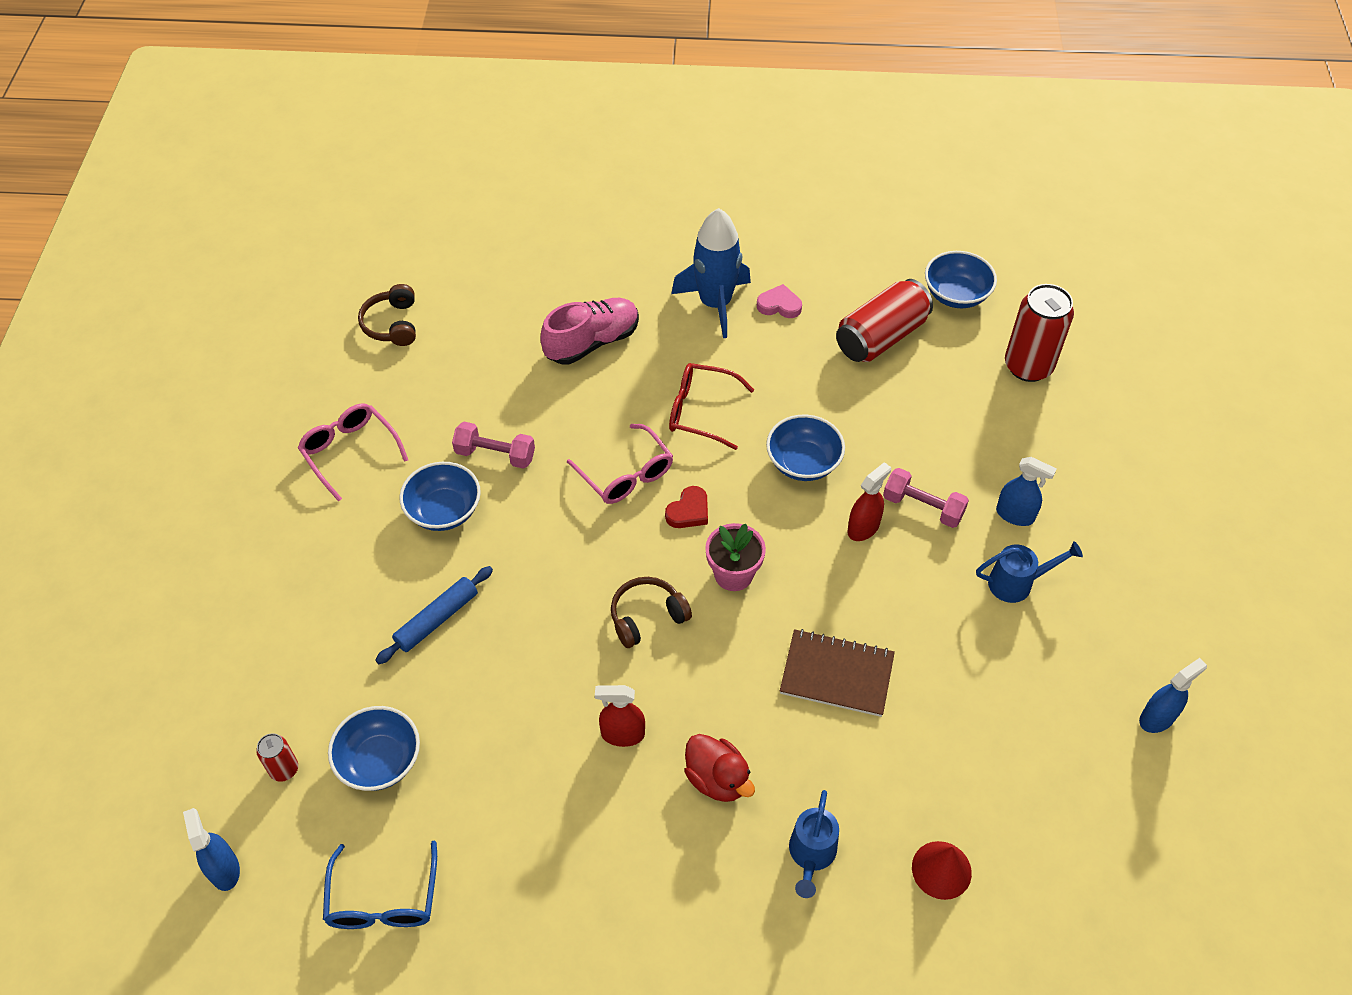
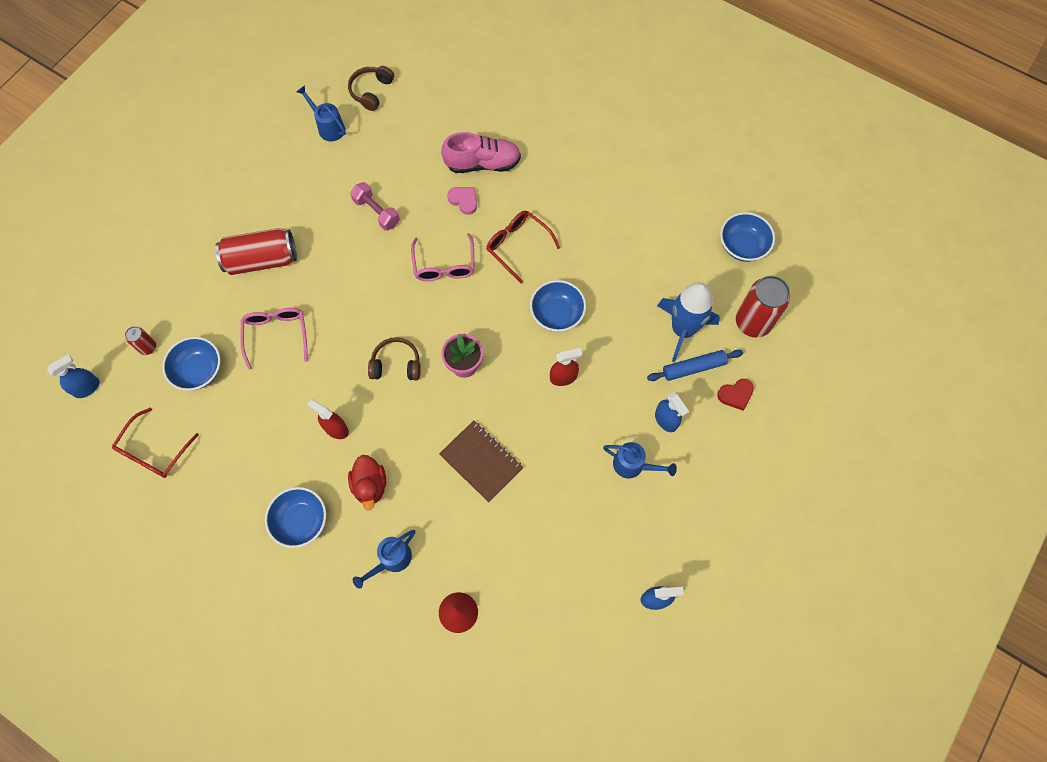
camera: 30 degrees right, 15 degrees up
blue spray bottle [183,808,240,891] -> blue spray bottle turned 45 degrees clockwise [47,354,100,398]
pink glasses [298,403,408,502] -> pink glasses moved to [240,308,308,370]
blue glasses [323,841,437,929] -> red glasses [112,407,199,478]
blue rolling pin [375,566,493,664] -> blue rolling pin moved to [647,350,743,381]
blue bowl [399,462,481,531] -> blue bowl moved to [265,487,326,548]
red heart [665,486,708,528] -> red heart moved to [717,379,754,411]
blue rocket [671,208,751,338] -> blue rocket moved to [657,282,720,362]
pink heart [757,284,802,318] -> pink heart moved to [447,187,477,215]
red can [836,279,933,362] -> red can moved to [215,228,297,275]
pink dumbbell [883,468,969,528] -> none
none -> blue watering can [297,85,346,141]

